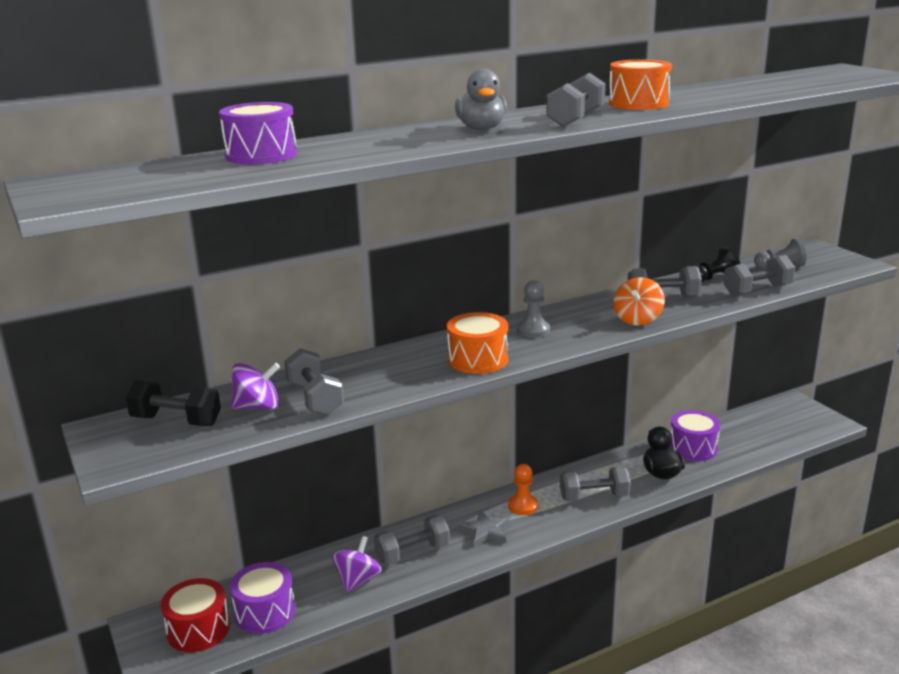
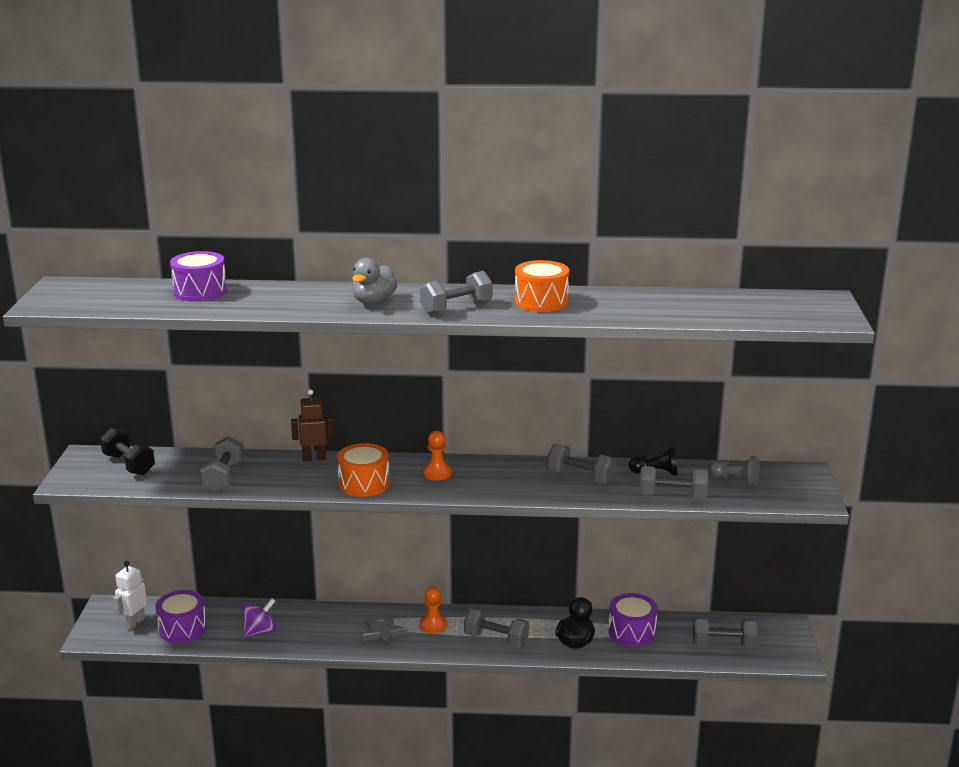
camera: 30 degrees right, 0 degrees up
red drum [161,578,230,652] -> white robot [113,561,147,630]
purple spinning top [231,363,280,410] -> none
grey dumbbell [374,515,450,565] -> grey dumbbell moved to [693,618,758,648]
grey pawn [517,280,550,338] -> orange pawn [423,431,452,481]
orange spinning top [613,277,665,326] -> none
none -> brown robot [291,389,334,462]

